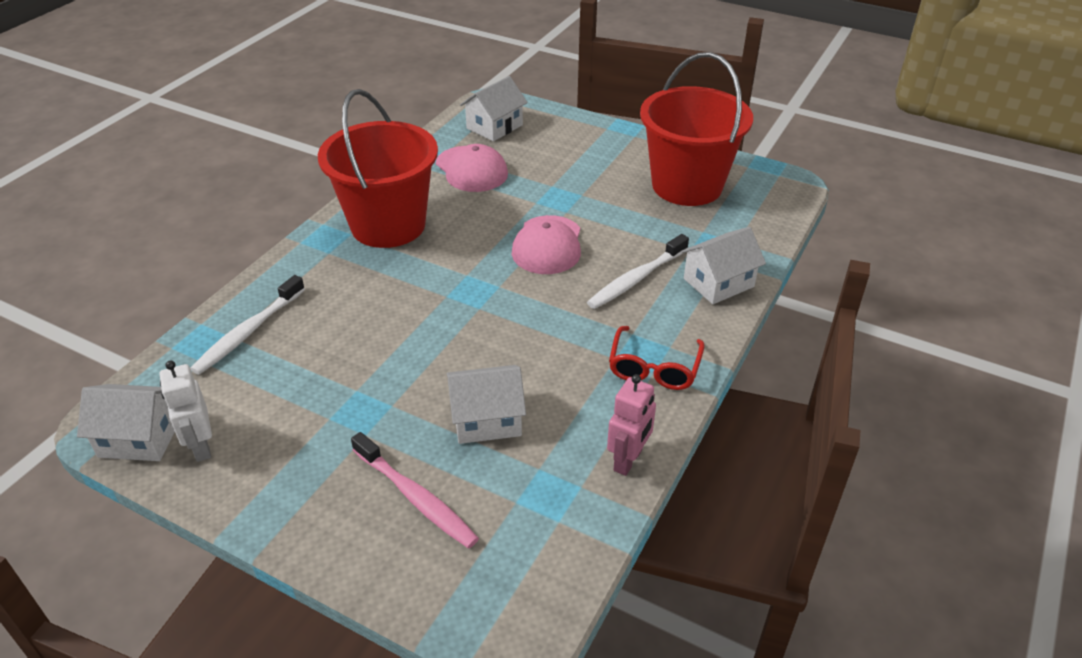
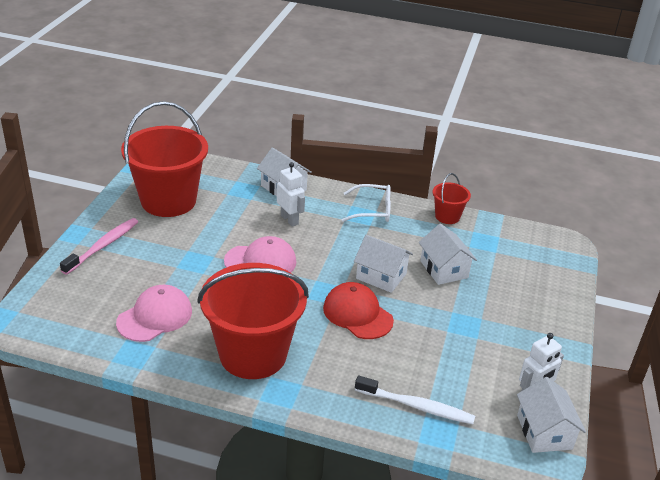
camera: 105 degrees left, 5 degrees down
pink toothbrush [351,432,479,548] -> pink toothbrush moved to [60,218,138,275]
white house [460,76,528,141] -> white house moved to [354,235,413,293]
white toothbrush [587,234,689,309] -> white robot [277,162,305,227]
pink robot [607,374,656,476] -> red bucket [433,173,471,224]
red glasses [609,326,704,390] -> white glasses [342,184,391,222]
none -> red cap [323,282,394,339]

